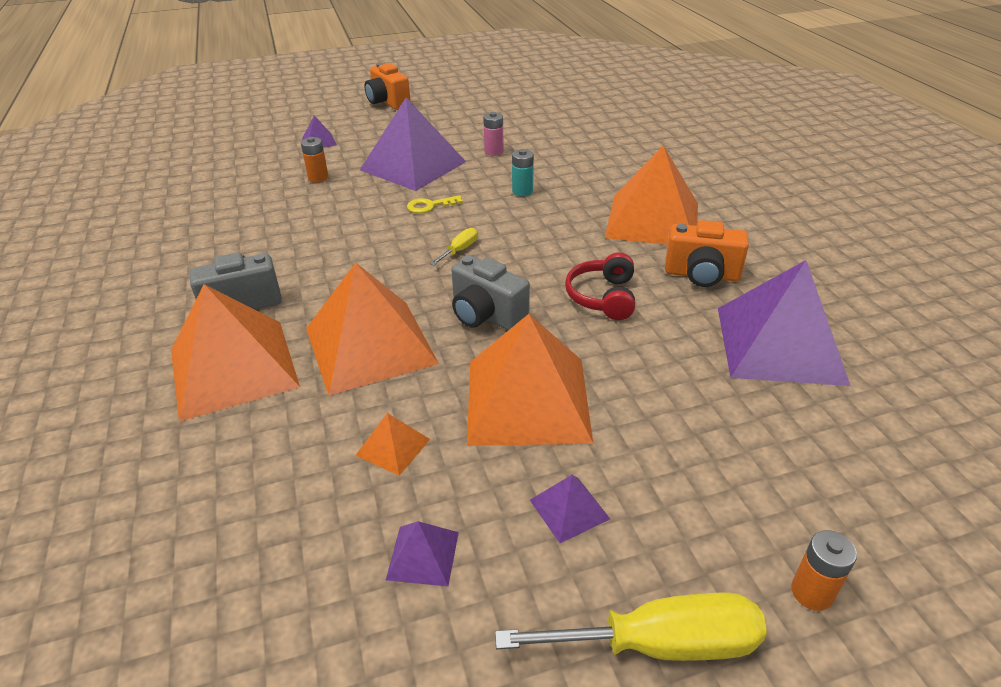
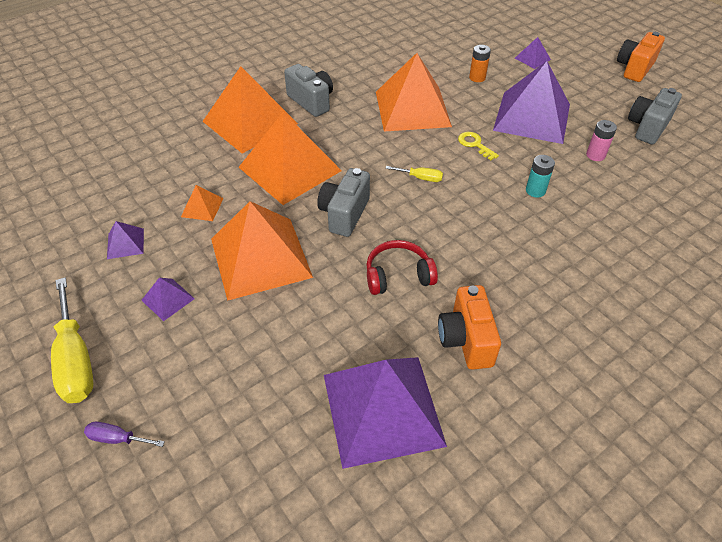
camera: 70 degrees right, 10 degrees up
orange pyramid [605,145,698,245] -> orange pyramid moved to [376,53,452,132]
orange battery [791,530,857,611] -> purple screwdriver [84,422,165,447]
none -> grey camera [628,88,682,145]

